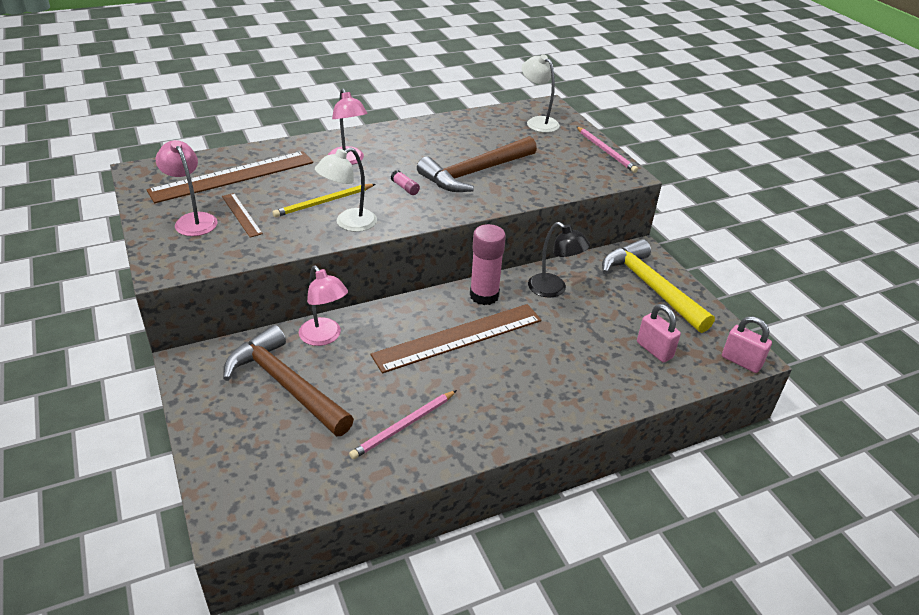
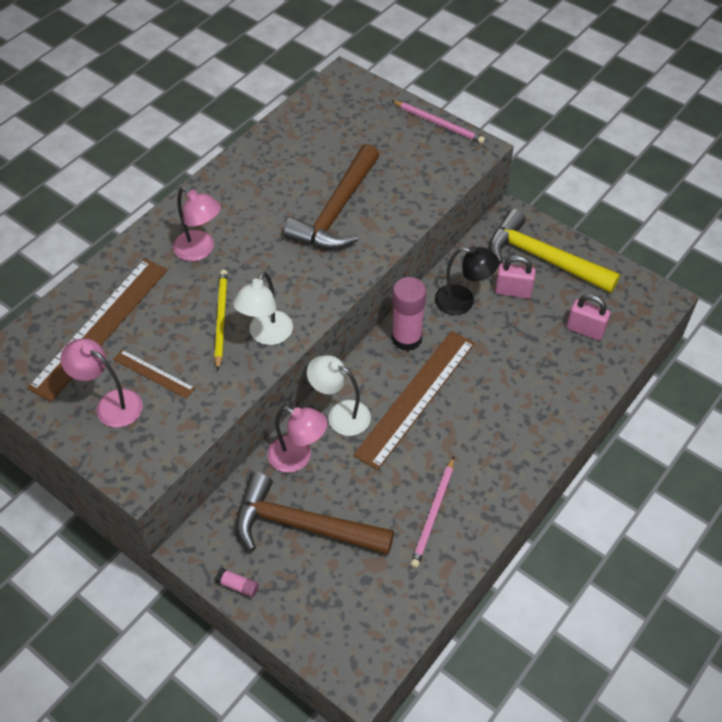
camera: 25 degrees left, 15 degrees up
yellow pencil [273,184,376,217] -> yellow pencil turned 150 degrees clockwise [214,270,228,371]
pink glue stick [391,170,420,195] -> pink glue stick moved to [215,568,259,598]
white lamp [522,54,560,133] -> white lamp moved to [307,355,371,436]
pink padlock [722,316,772,373] -> pink padlock moved to [495,255,536,299]

